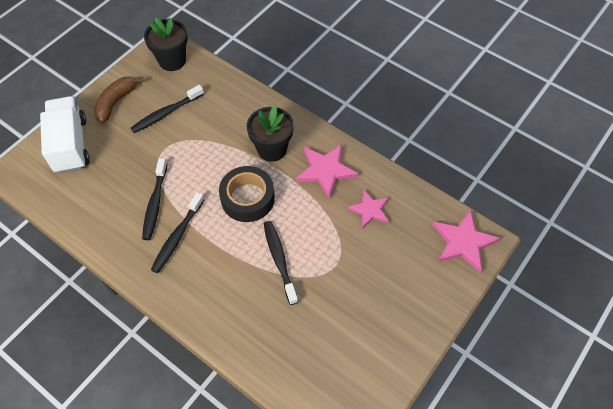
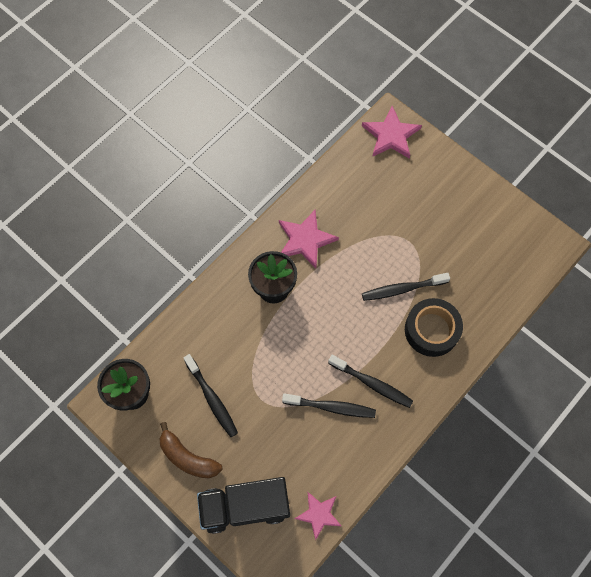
camera: 85 degrees left, 10 degrees up
white truck [40,96,90,174] -> black truck [197,477,290,534]
black tape [219,166,275,222] -> black tape moved to [405,298,463,357]
pink star [347,190,389,229] -> pink star moved to [295,492,341,541]

